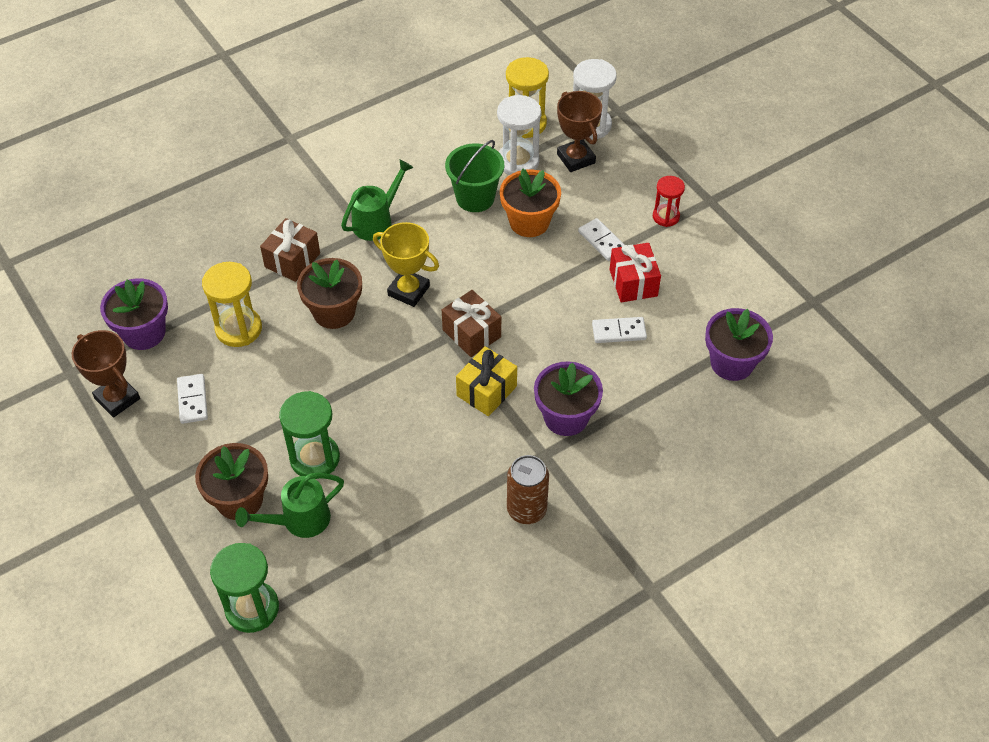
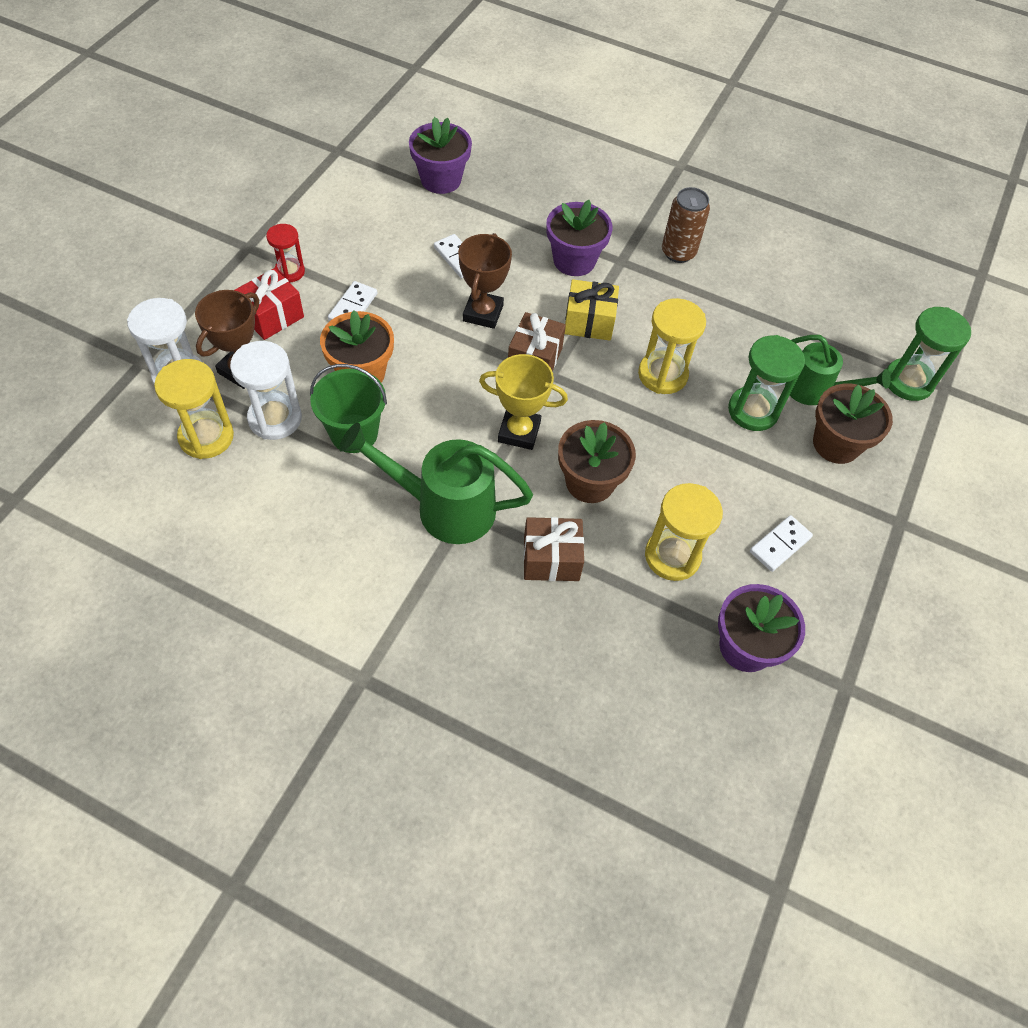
camera: 125 degrees left, 5 degrees up
brown trophy [72,330,140,418] -> brown trophy moved to [458,233,512,329]
green watering can [341,159,414,241] -> green watering can [339,423,533,544], size x1.53
yellow trophy [373,222,439,307] -> yellow trophy turned 75 degrees counterclockwise [479,354,568,450]
red gift [610,243,661,303] -> red gift moved to [234,268,304,340]
none -> yellow hourglass [638,298,706,394]

